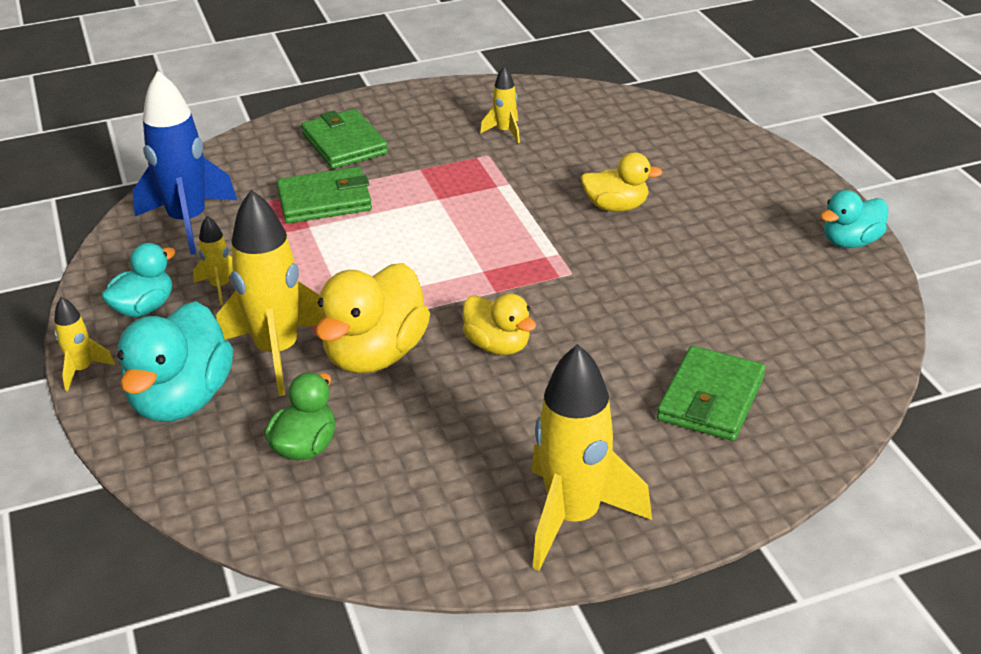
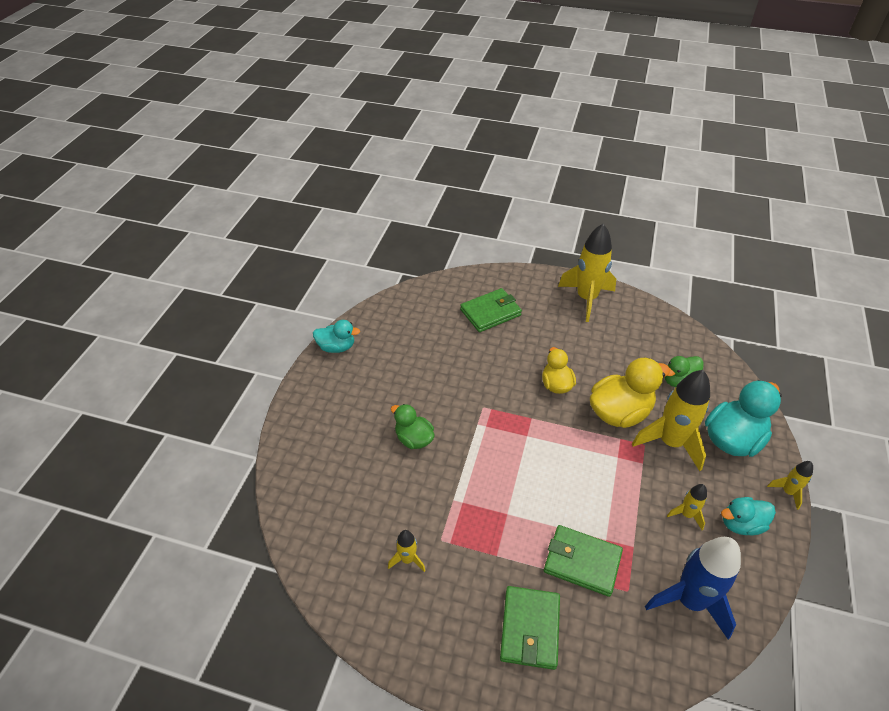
camera: 145 degrees left, 10 degrees up
yellow duck [581,152,663,212] -> green duck [391,404,435,449]

